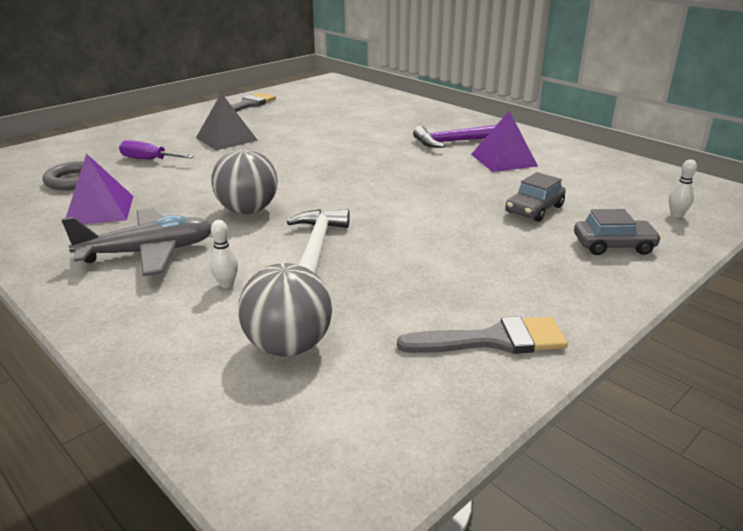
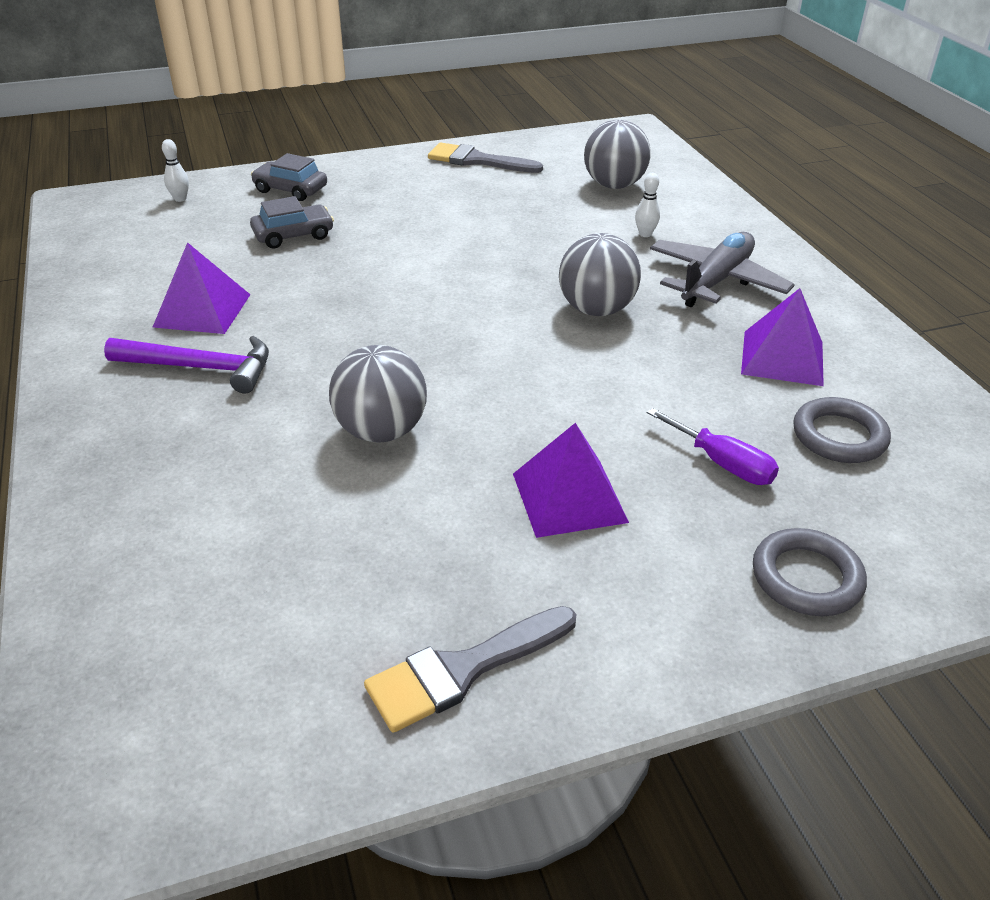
camera: 155 degrees left, 10 degrees up
grey plane [62,208,211,276] -> grey plane turned 120 degrees clockwise [650,232,795,307]
grey pyramid [196,93,258,150] -> purple pyramid [513,423,629,538]
white hammer [287,209,350,275] -> none
none -> grey ball [329,345,427,443]
none -> grey ring [753,528,867,616]

